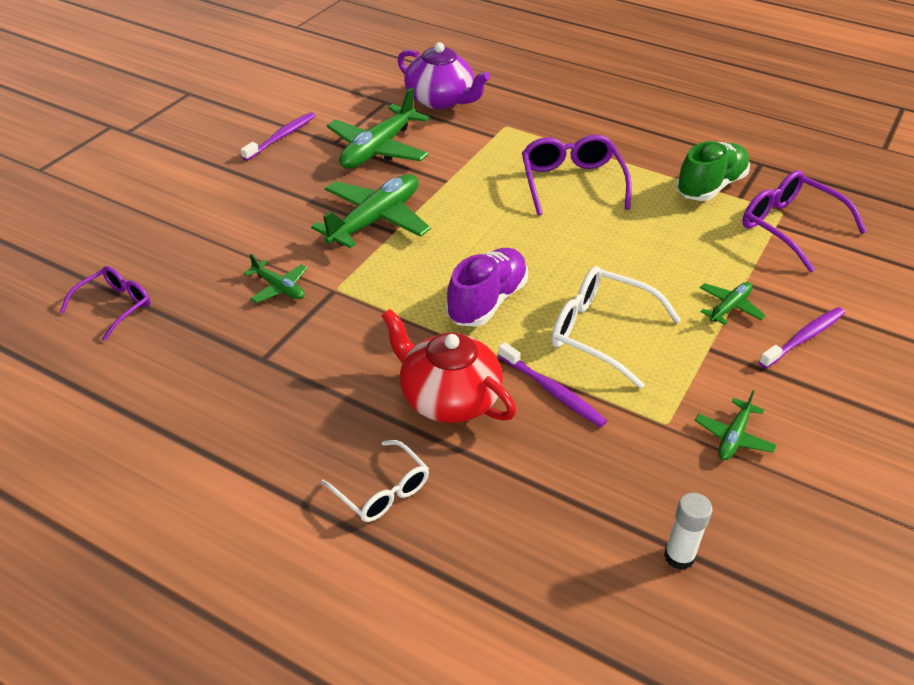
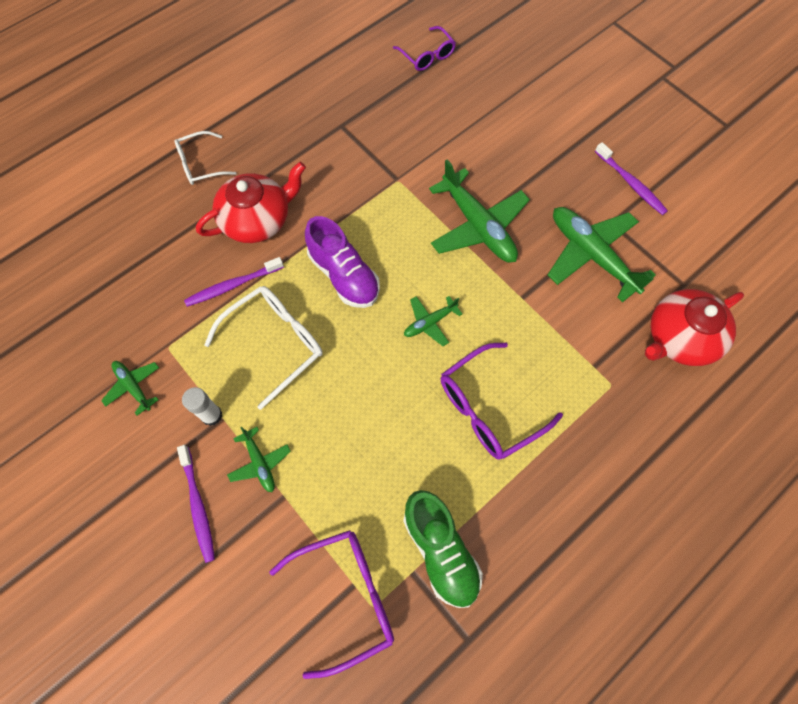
camera: 110 degrees right, 25 degrees up
green plane [244,254,307,303] -> green plane moved to [404,296,462,346]
purple teapot [397,42,490,109] -> red teapot [645,289,744,366]
purple glasses [522,135,632,216] -> purple glasses turned 135 degrees clockwise [441,343,563,460]
white glue stick [664,493,713,570] -> white glue stick moved to [182,387,222,426]

